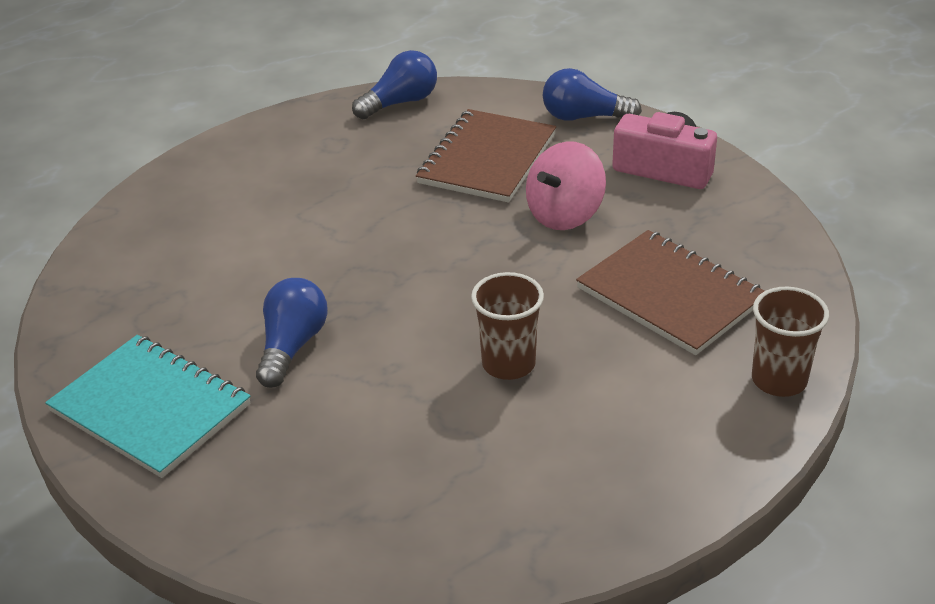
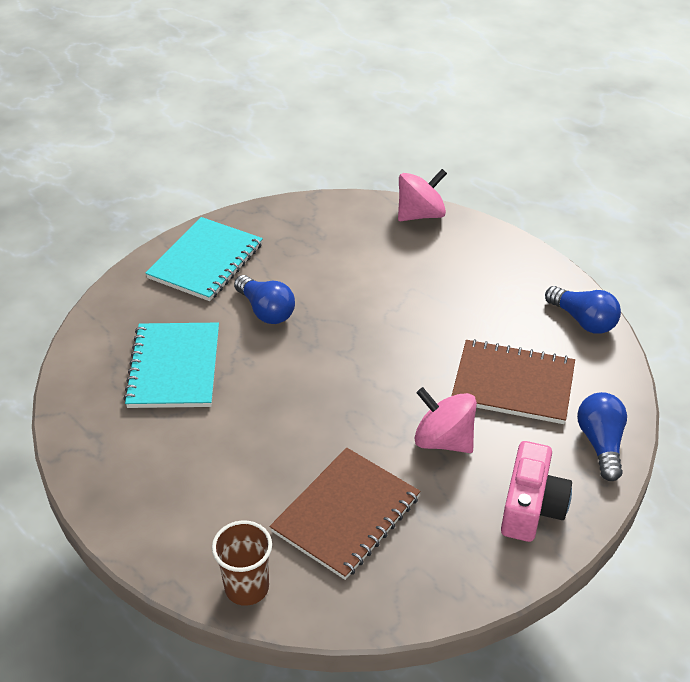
camera: 80 degrees right, 5 degrees up
blue light bulb [256,278,328,388] -> blue light bulb turned 45 degrees clockwise [234,275,295,324]
brown cup [471,272,544,380] -> none
none -> turquoise notebook [123,323,219,408]
none -> pink spinning top [398,169,447,221]

